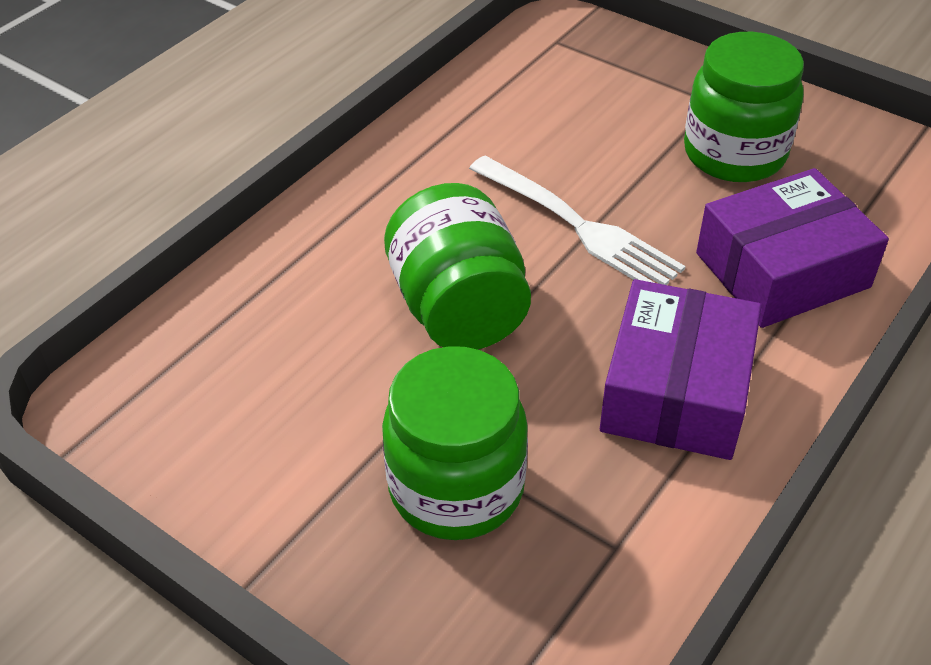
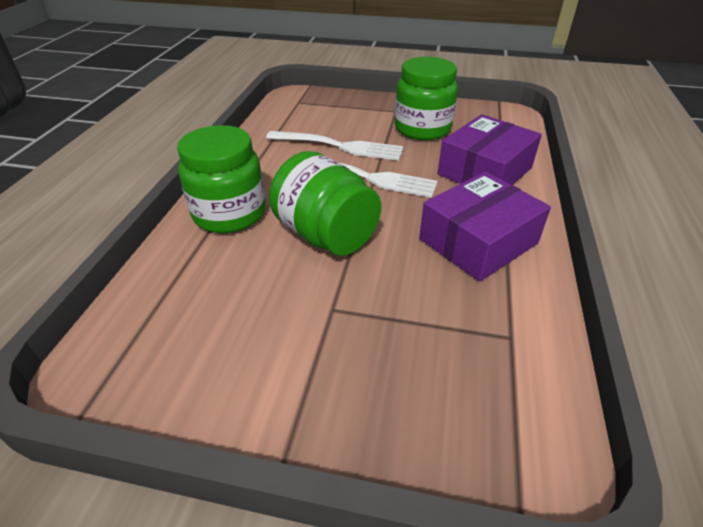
camera: 25 degrees left, 5 degrees down
green jar [382,346,528,540] -> green jar moved to [177,125,266,233]
purple box [600,279,762,460] -> purple box turned 60 degrees clockwise [419,172,551,282]
none -> white fork [266,131,403,161]

